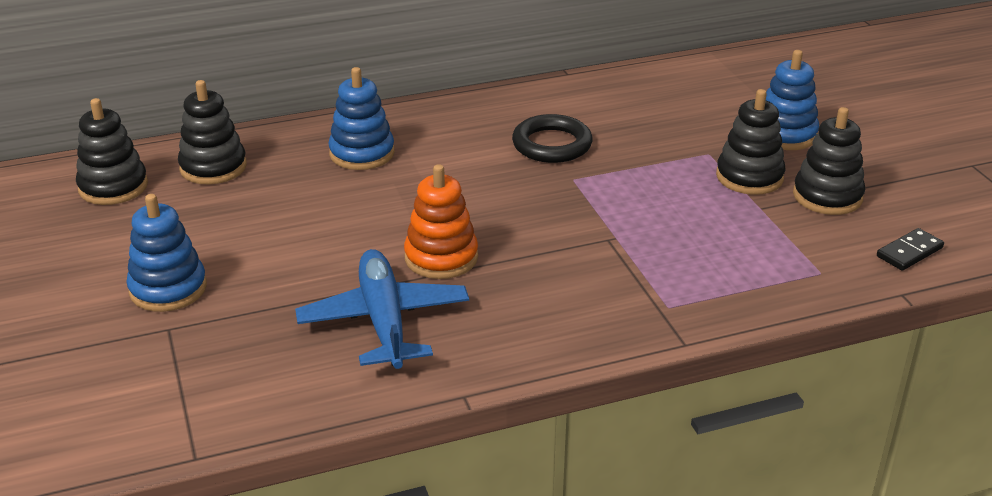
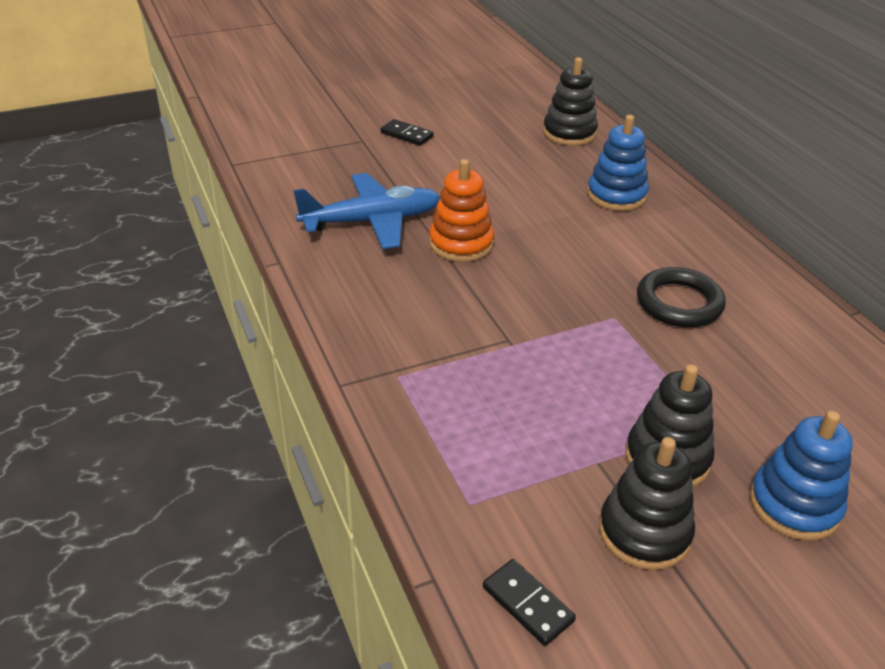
camera: 85 degrees right, 5 degrees up
black stacking toy [76,98,148,205] -> none
blue stacking toy [126,194,207,312] -> black domino [381,119,434,146]

